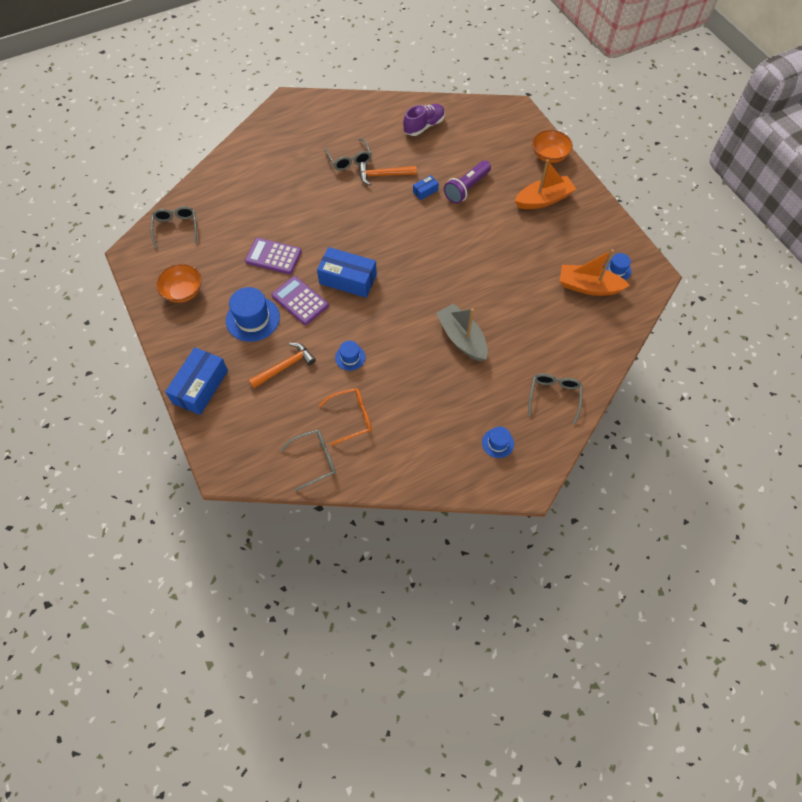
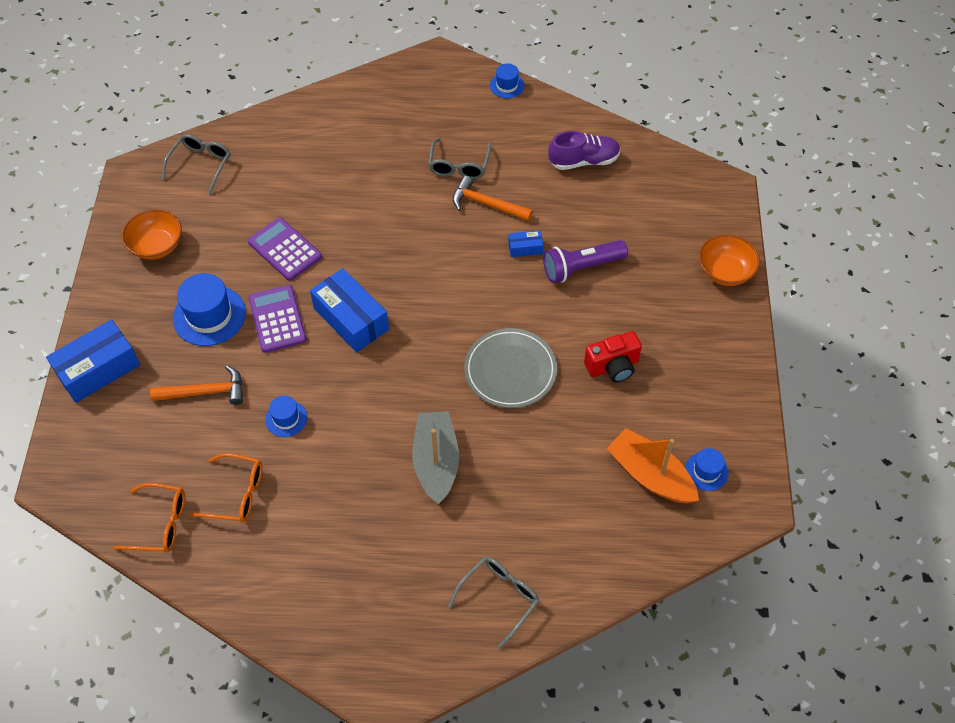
camera: 30 degrees right, 5 degrees down
grey glasses [280,429,336,491] -> orange glasses [113,483,185,553]
blue hat [482,427,514,458] -> blue hat moved to [490,63,524,98]
orange boat [515,159,576,209] -> none
none -> grey plate [464,328,557,408]
none -> red camera [584,331,642,382]

